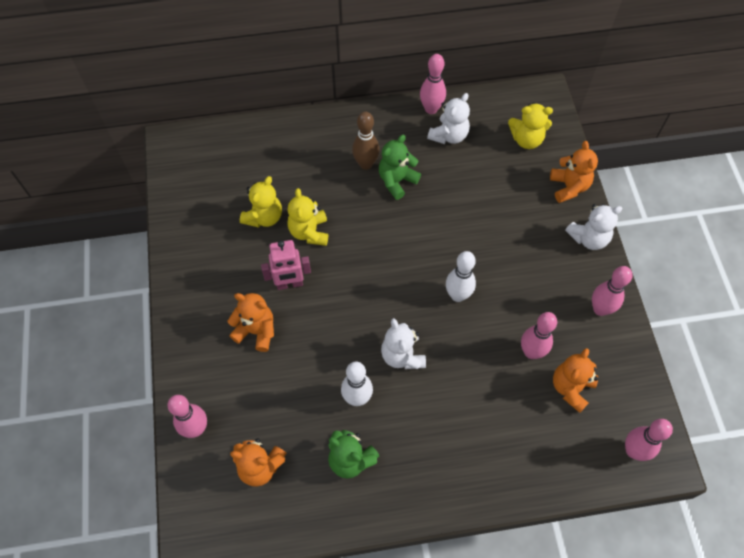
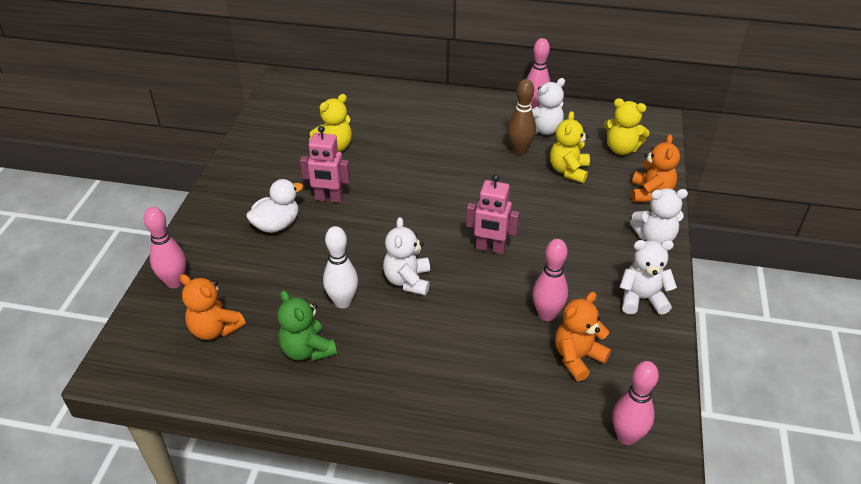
camera: 20 degrees right, 20 degrees down
orange teddy bear [228,293,274,352] -> white duck [246,179,303,233]
yellow teddy bear [287,188,328,246] -> yellow teddy bear moved to [550,111,590,183]
brown bowling pin [352,112,380,170] -> brown bowling pin moved to [507,79,536,155]
green teddy bear [379,135,421,200] -> none
white bowling pin [446,251,476,302] -> pink robot [466,174,519,254]
pink bowling pin [592,266,633,316] -> white teddy bear [620,240,677,315]

